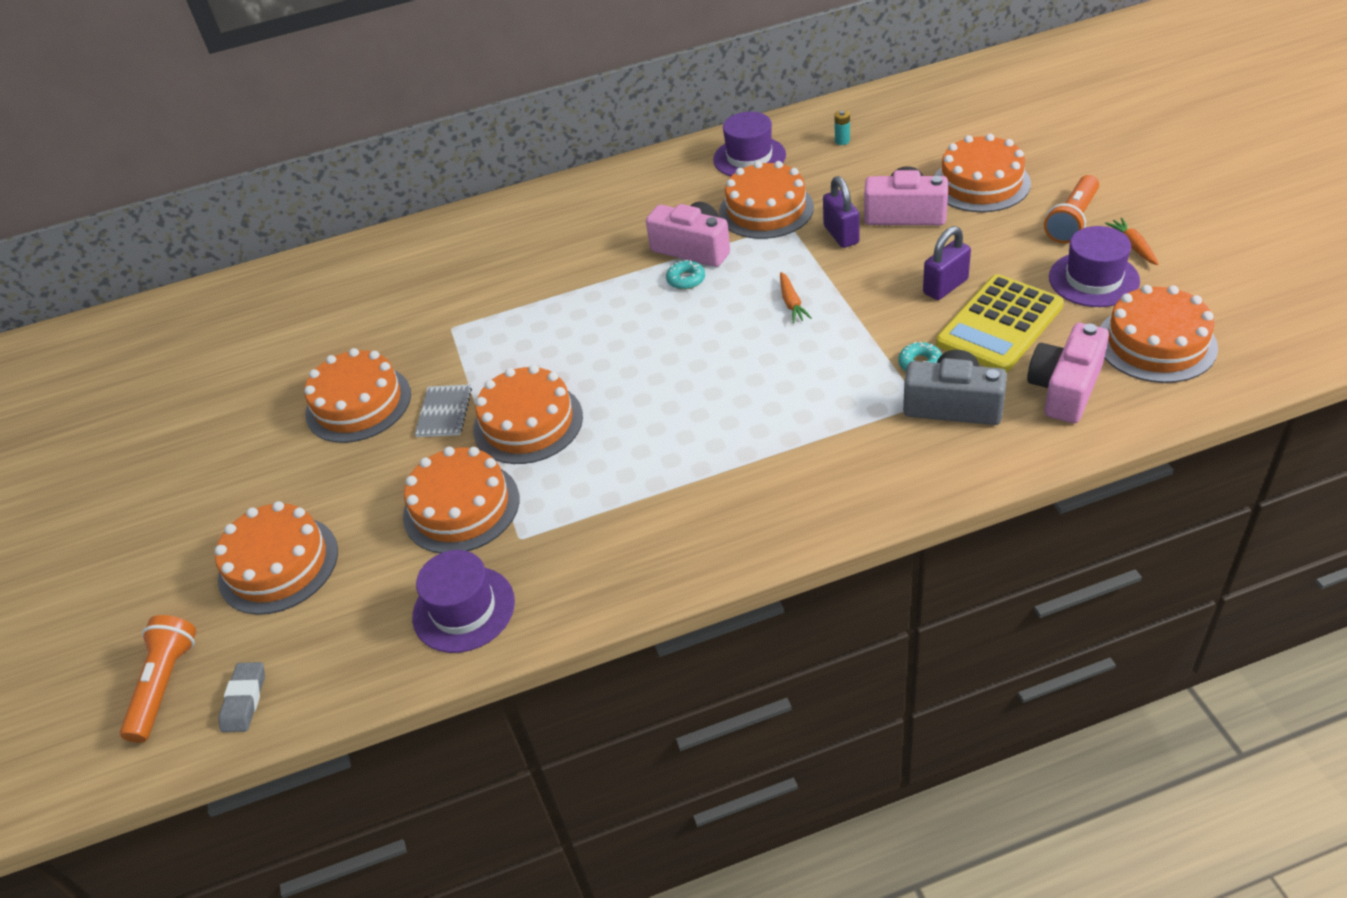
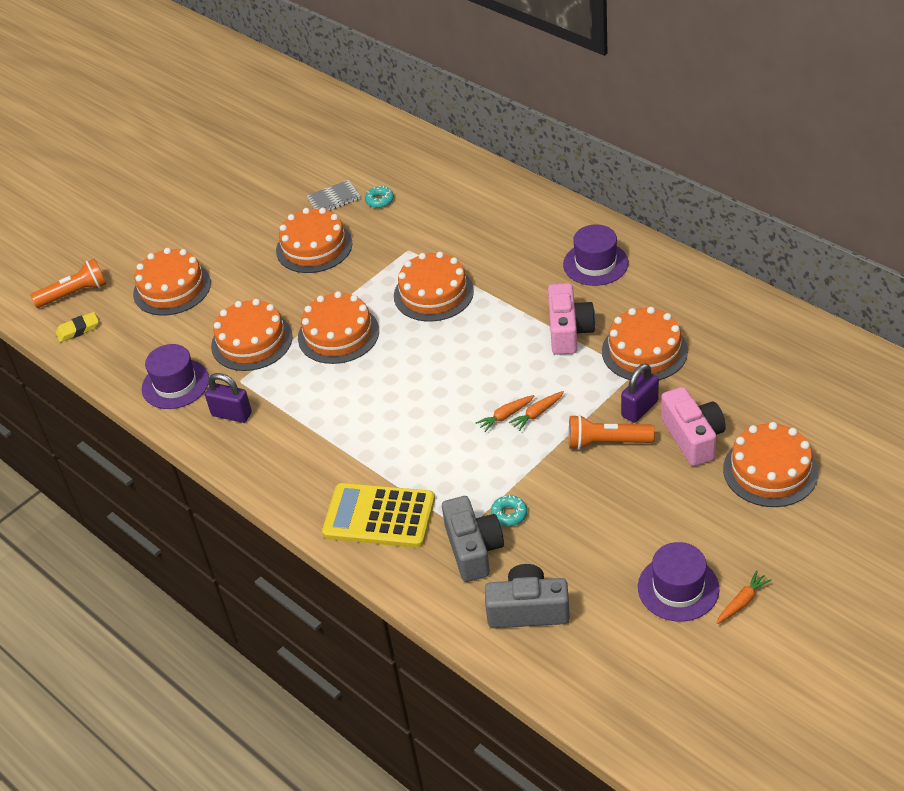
camera: 60 degrees right, 0 degrees up
grey eraser [219,662,265,732] -> yellow eraser [56,312,99,342]
grey notebook [414,384,472,437] -> grey notebook moved to [307,180,361,211]
turquoise donut [666,260,705,290] -> turquoise donut moved to [365,186,394,208]
purple hat [713,112,786,176] -> purple hat moved to [563,224,629,286]
turquoise battery [834,110,850,145] -> none
purple padlock [923,226,971,300] -> purple padlock moved to [205,373,252,423]
yellow calculator [936,274,1064,372] -> yellow calculator moved to [322,483,435,548]
pink camera [1027,323,1109,423] -> grey camera [485,564,570,628]
orange flashlight [1044,175,1099,243] -> orange flashlight moved to [569,415,655,450]
orange cake [1100,285,1218,383] -> orange cake moved to [394,252,474,322]
none -> orange carrot [476,395,534,432]

